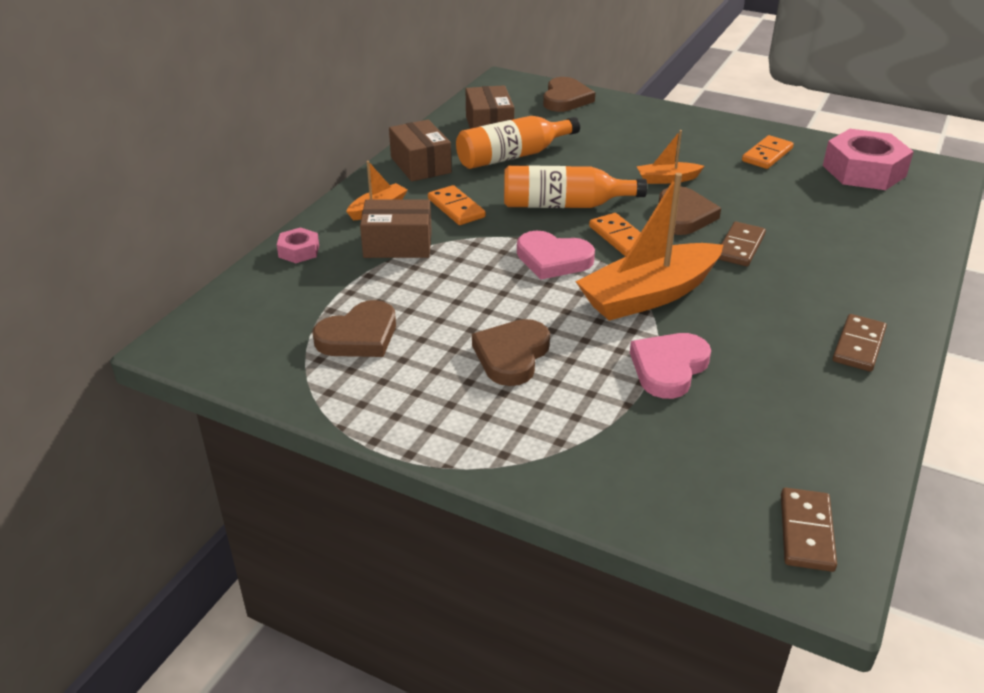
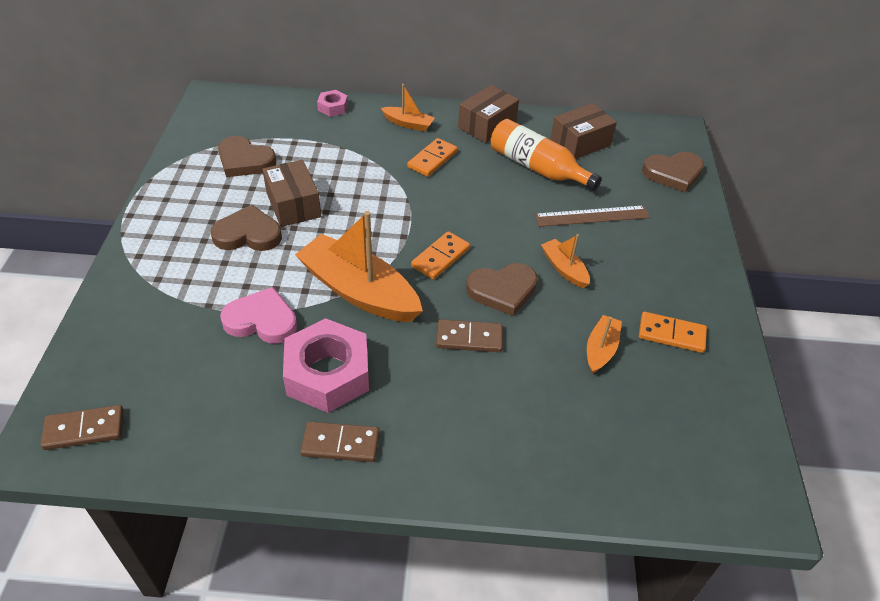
camera: 65 degrees right, 10 degrees up
brown box [360,199,432,258] -> brown box moved to [263,160,321,227]
orange bottle [504,165,647,208] -> none
pink heart [517,231,595,280] -> none
pink nut [823,129,914,190] -> pink nut moved to [283,318,369,413]
none -> brown ruler [535,205,650,227]
none -> orange boat [587,315,622,374]

